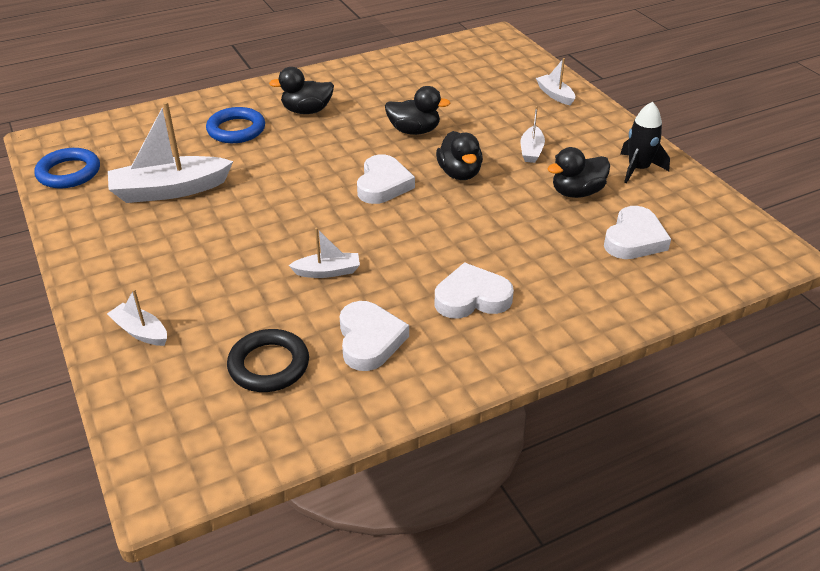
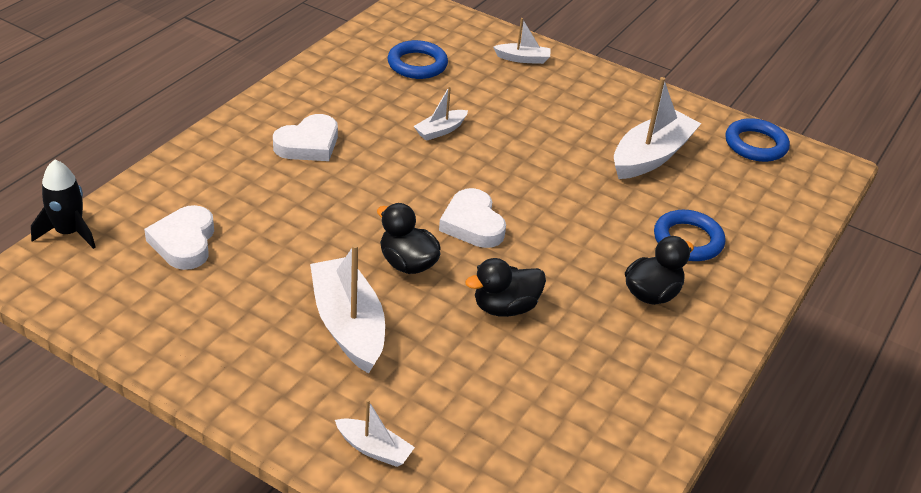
camera: 145 degrees right, 0 degrees up
black ring [227,329,309,392] -> blue ring [388,40,448,79]
white heart [340,301,409,371] -> none
white boat [520,106,545,163] -> white boat [310,244,385,373], size x1.95
black duck [547,147,610,198] -> none
black rocket [620,102,670,184] -> black rocket moved to [31,160,96,249]

